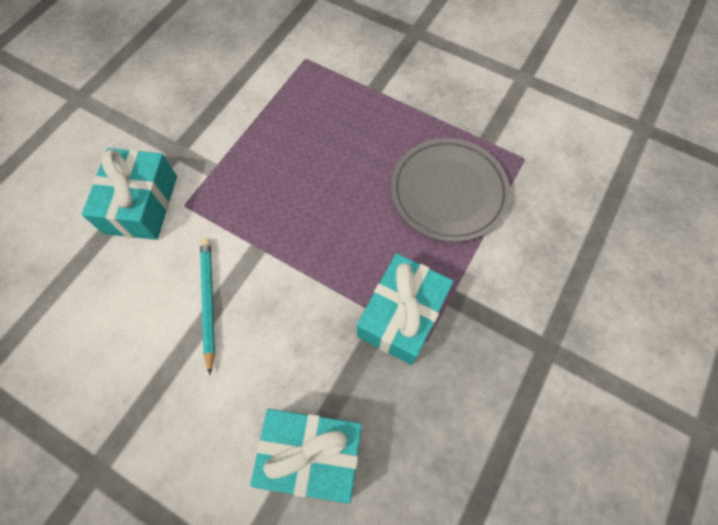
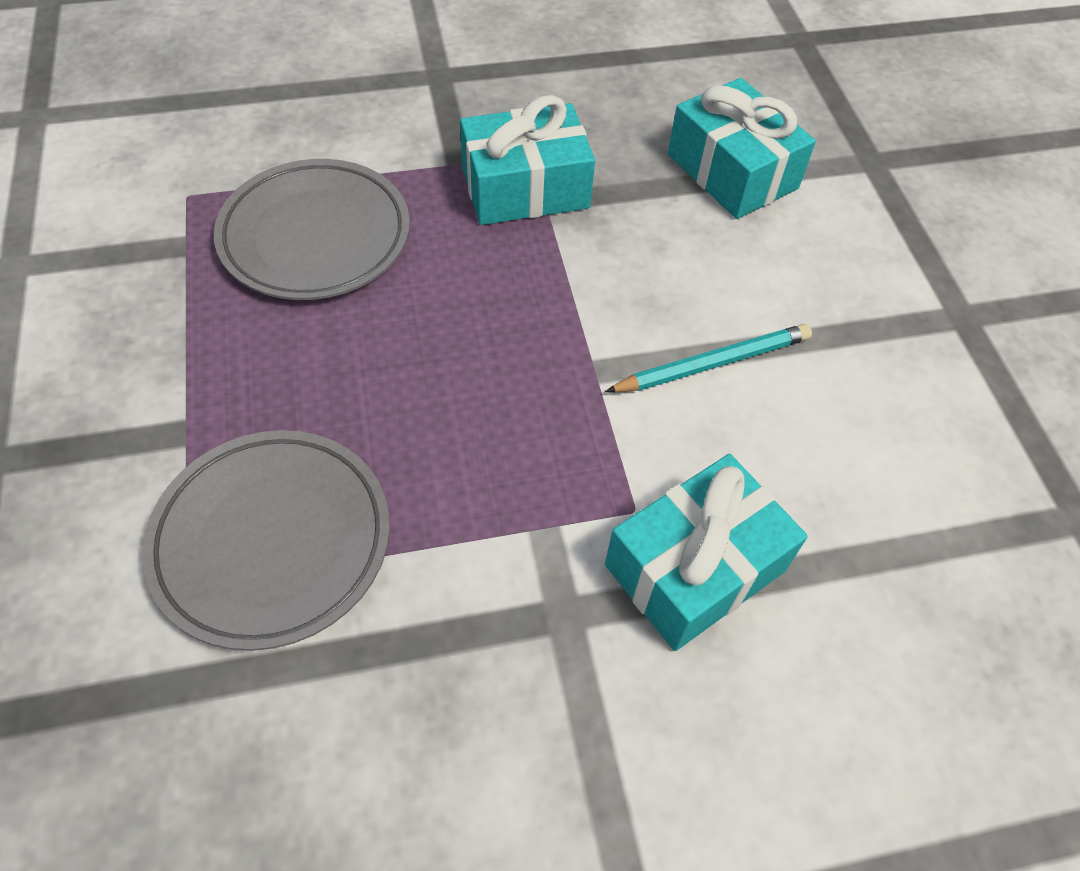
camera: 135 degrees left, 10 degrees down
turquoise pencil [200,238,215,375] -> turquoise pencil turned 150 degrees counterclockwise [605,324,812,392]
none -> grey plate [142,430,390,651]

